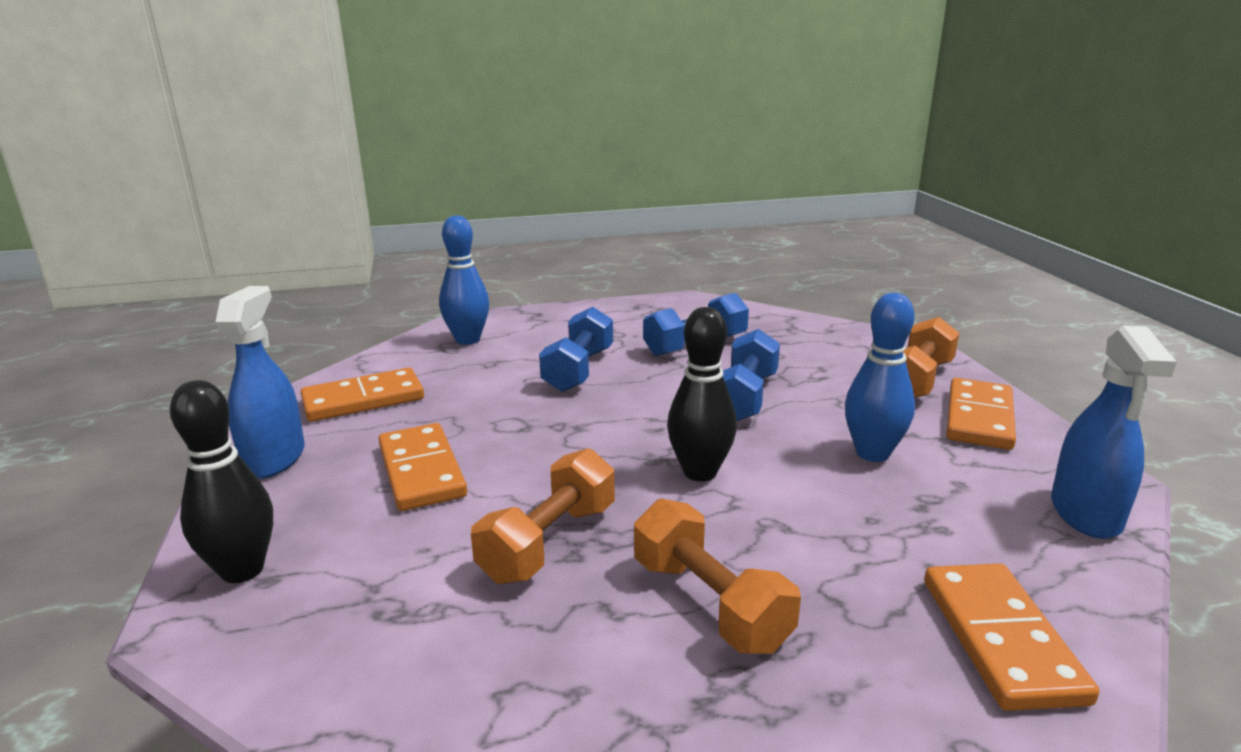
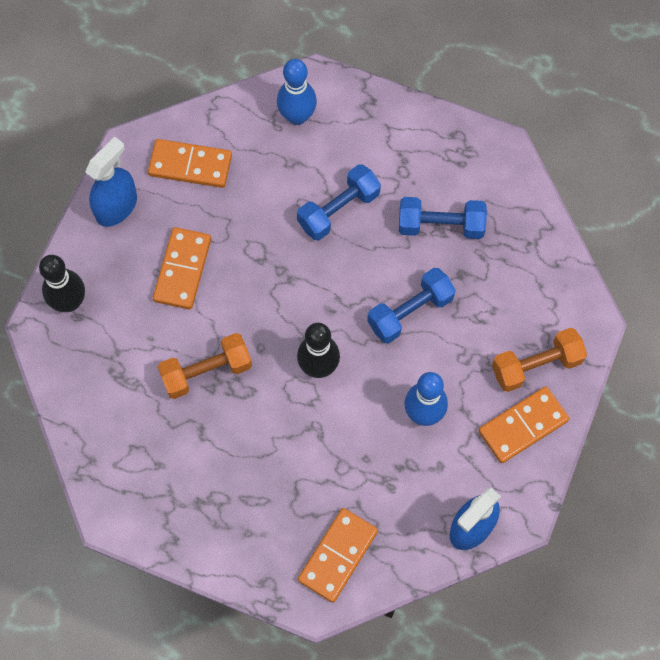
camera: 35 degrees right, 45 degrees up
orange dumbbell [634,498,801,654] -> none

